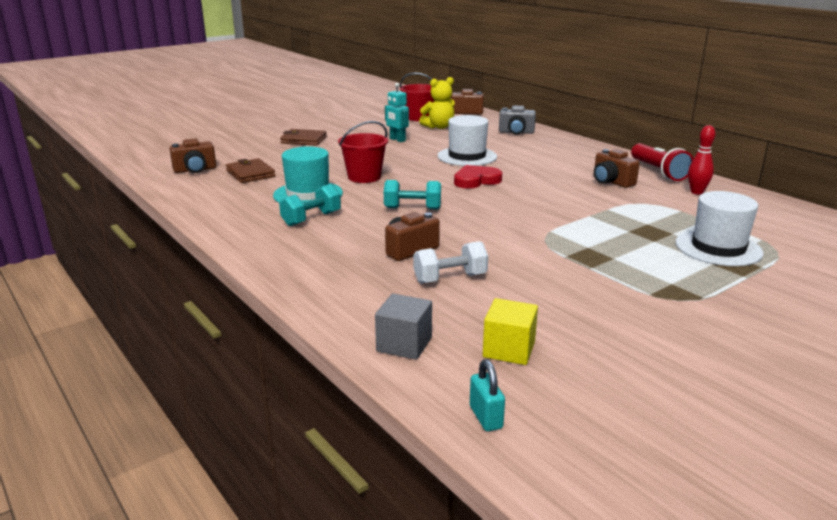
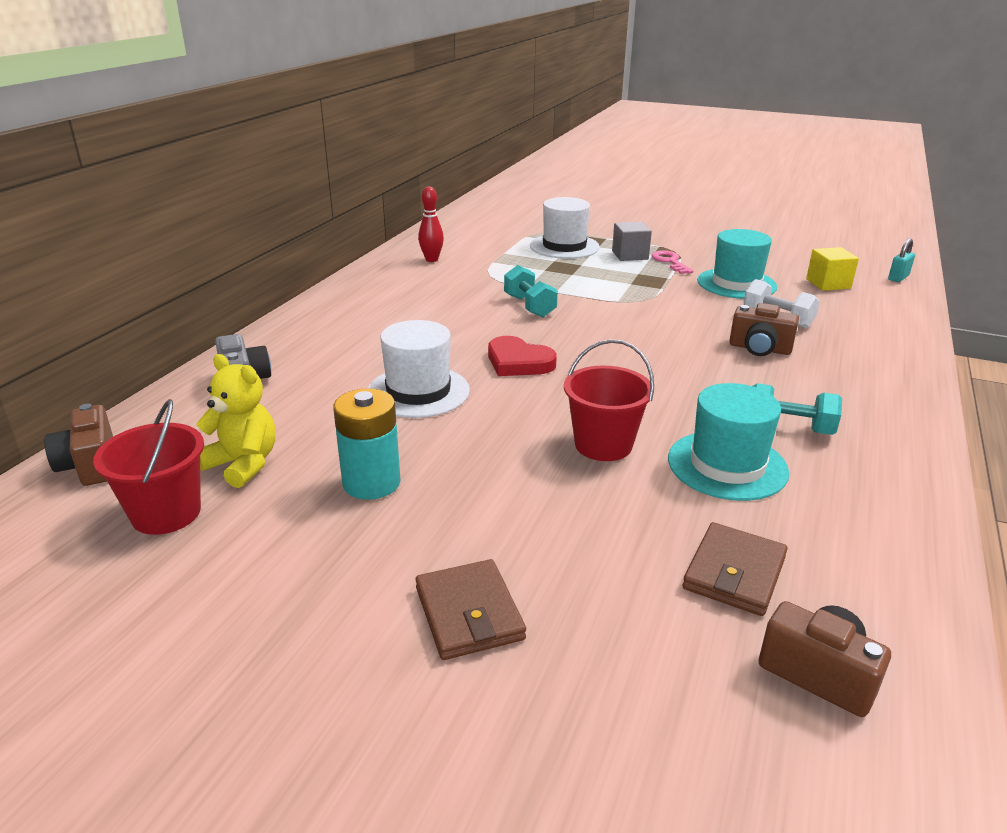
camera: 120 degrees left, 5 degrees up
grey cube [375,294,432,360] -> grey cube moved to [612,222,652,261]
turquoise dumbbell [384,180,441,209] -> turquoise dumbbell moved to [504,265,558,317]
turquoise robot [385,83,409,142] -> turquoise battery [333,388,401,500]
brown camera [594,149,640,188] -> none
red flashlight [631,143,693,181] -> none
none -> pink key [651,250,693,274]
none -> turquoise hat [697,229,777,299]

